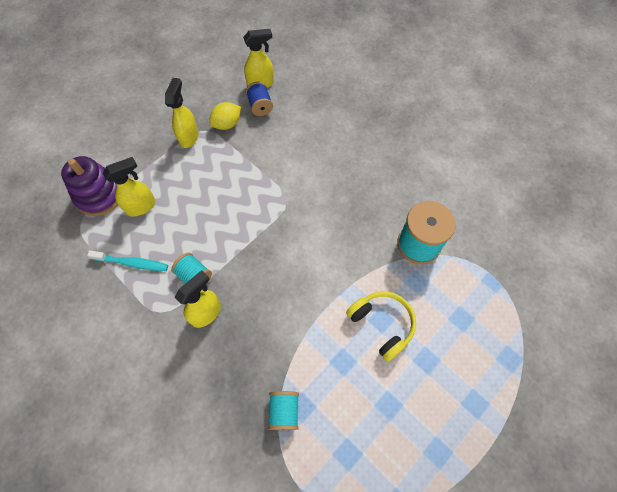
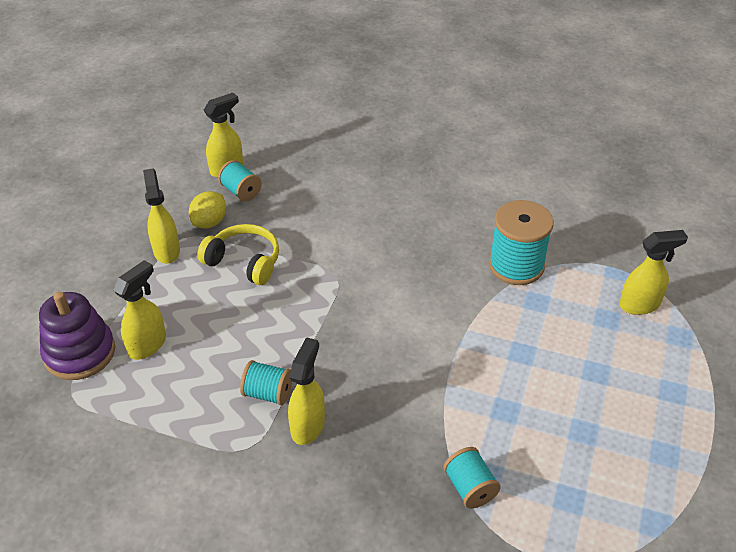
camera: 25 degrees left, 20 degrees down
turquoise toothbrush [87,250,168,271] -> none
blue spool [246,82,273,116] -> turquoise spool [218,160,262,202]
yellow headphones [346,291,416,362] -> yellow headphones moved to [197,224,279,285]
none -> yellow spray bottle [619,230,688,315]

